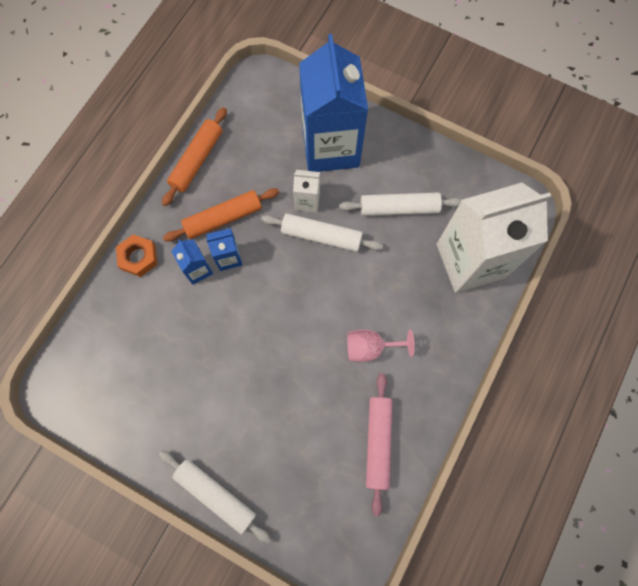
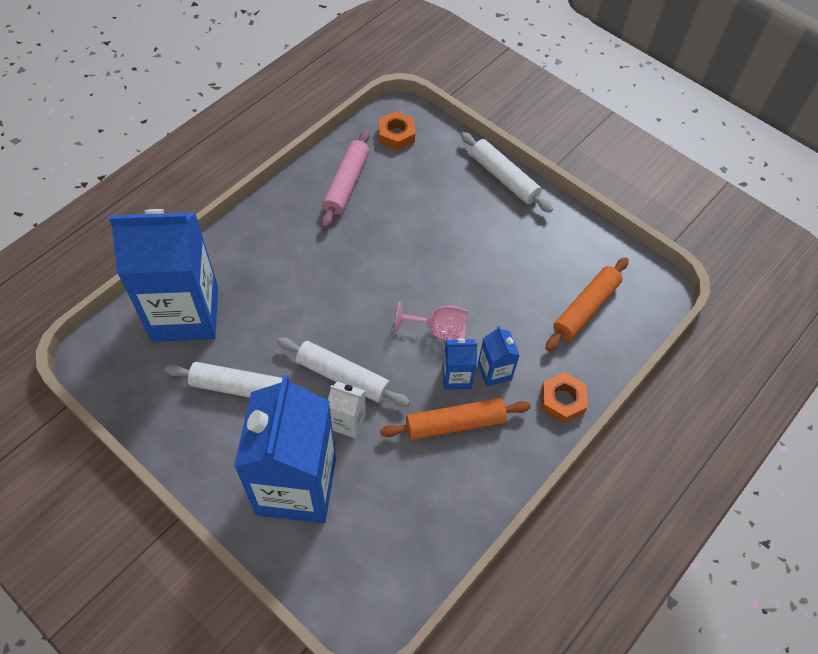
camera: 170 degrees left, 15 degrees down
orange rolling pin [162,107,227,206] -> orange rolling pin moved to [545,257,629,351]
pink goblet [347,329,415,362] -> pink goblet moved to [395,301,468,341]
white carton [437,183,551,293] -> blue carton [109,209,218,342]
none -> orange nut [378,111,415,151]

